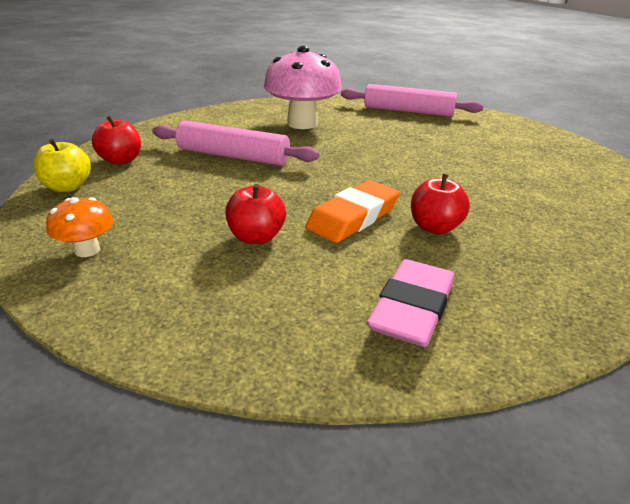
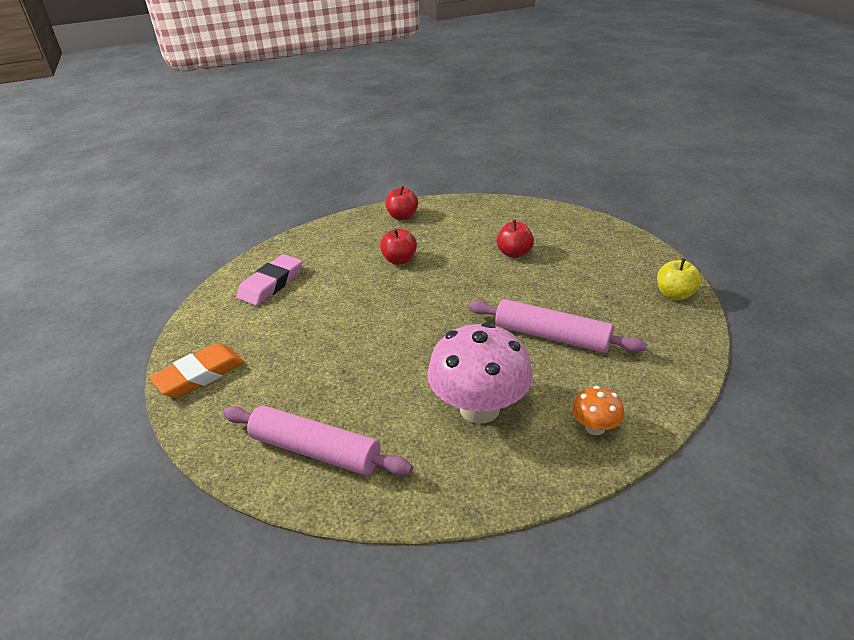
camera: 170 degrees left, 5 degrees up
orange mushroom [46,197,113,257] -> orange mushroom moved to [572,386,624,435]
red apple [92,116,141,165] -> red apple moved to [385,186,418,220]
orange eraser [305,180,400,243] -> orange eraser moved to [149,343,244,398]
pink eraser [367,259,454,347] -> pink eraser moved to [237,254,302,306]

